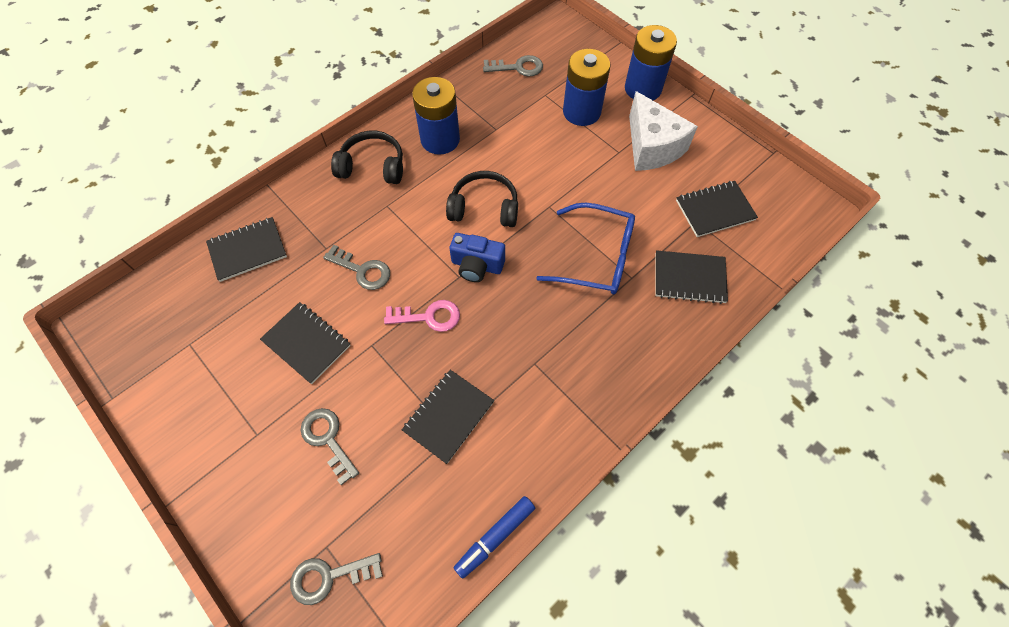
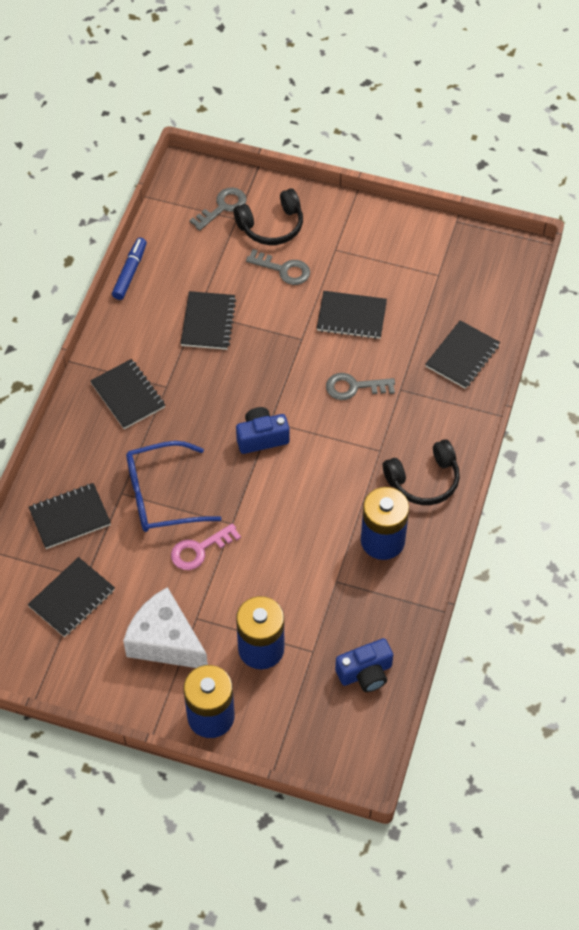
camera: 150 degrees right, 5 degrees down
pink key [384,300,460,332] -> pink key moved to [171,523,241,570]
black headphones [446,171,518,227] -> black headphones moved to [234,188,303,245]
grey key [483,55,543,77] -> blue camera [335,638,393,692]
none -> black notebook [90,359,165,429]

